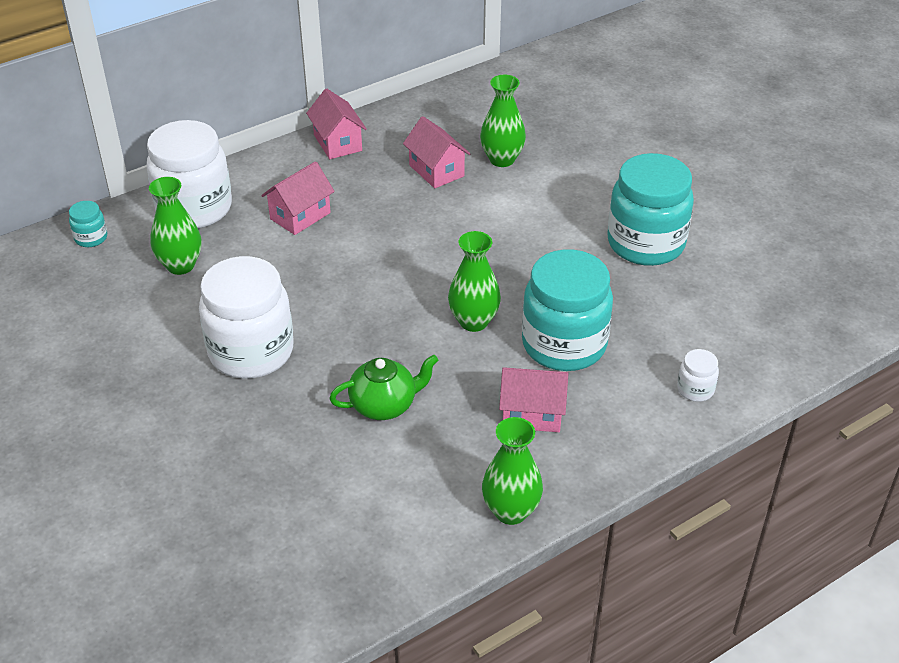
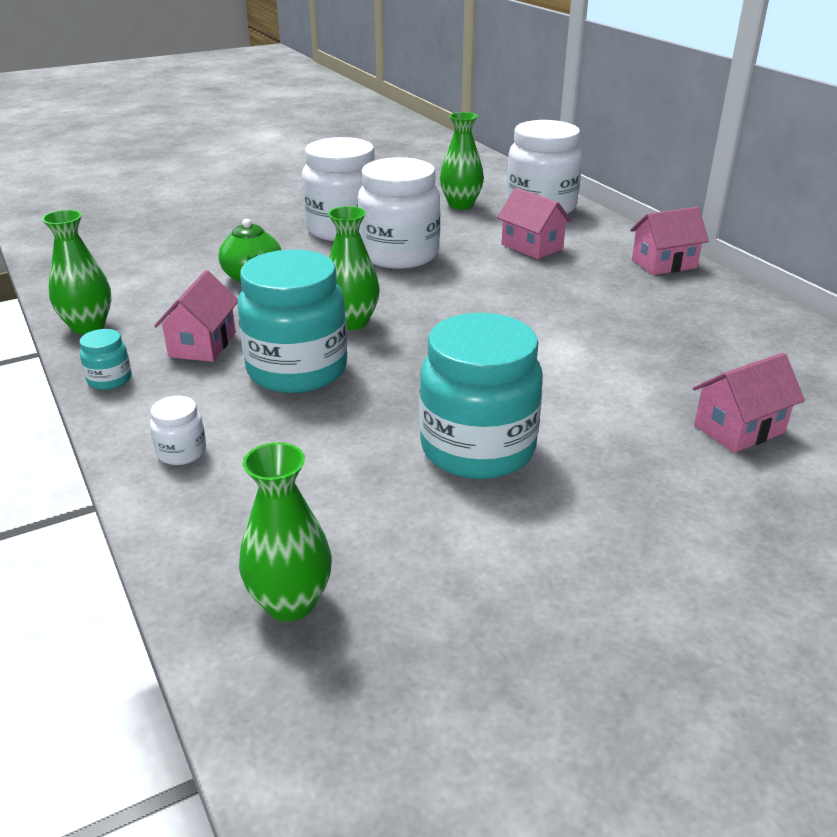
camera: 95 degrees right, 10 degrees down
turquoise jar [69,201,107,247] -> turquoise jar moved to [80,329,131,390]
pink house [403,116,471,188] -> pink house moved to [693,352,805,453]
green vase [480,75,526,167] -> green vase moved to [239,442,332,621]
none -> white jar [357,157,440,269]

